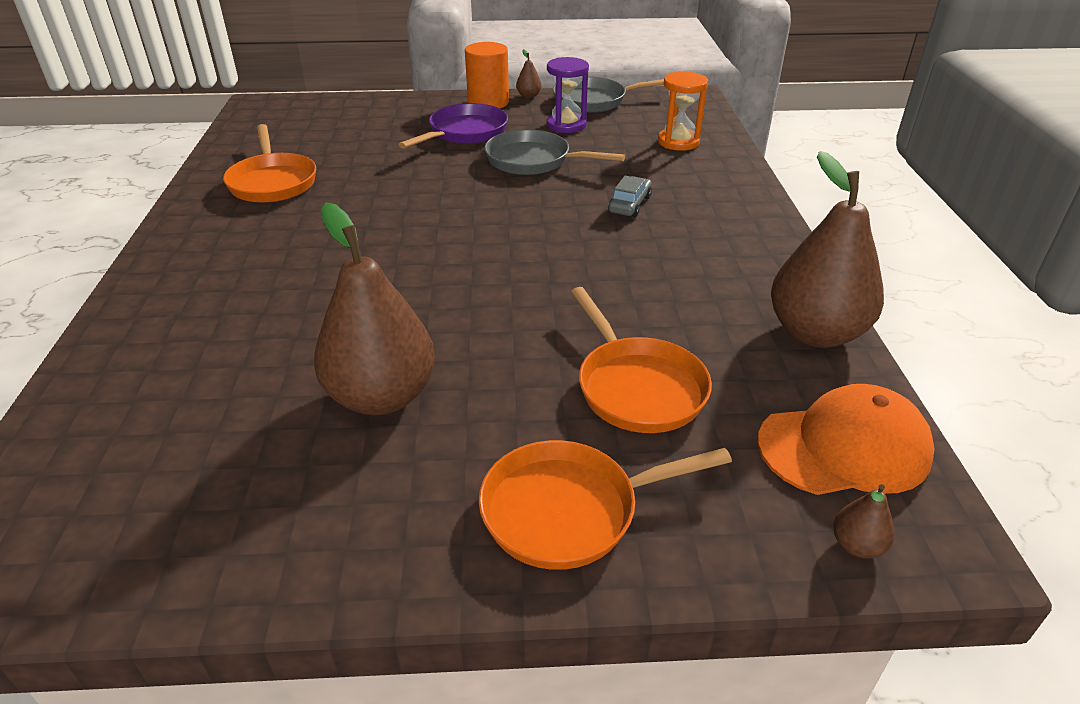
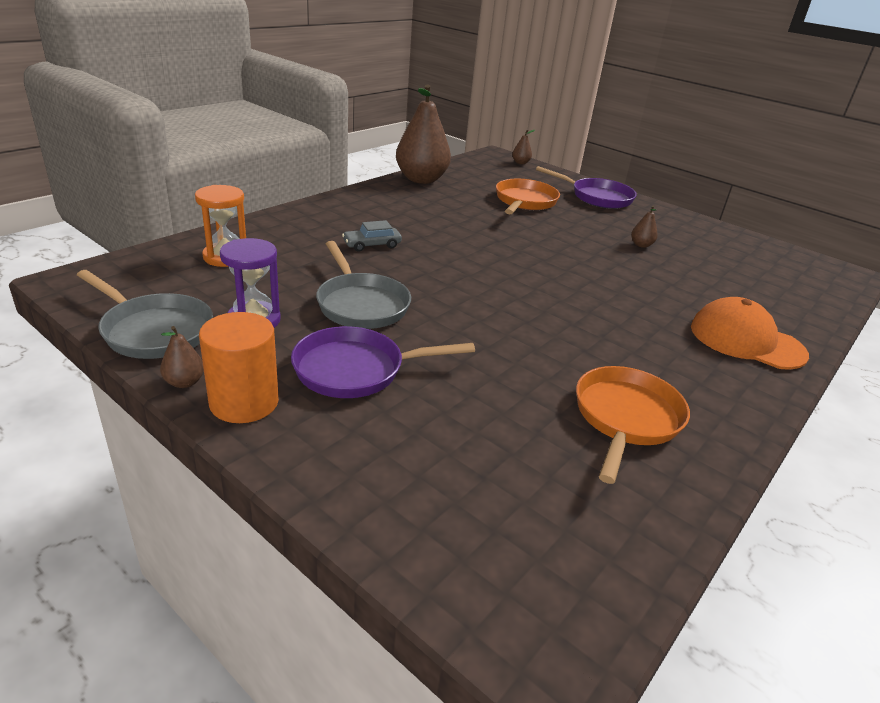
camera: 140 degrees left, 5 degrees down
brown pear [314,202,435,415] -> brown pear [631,206,658,248], size x0.40
orange pan [479,440,732,570] -> purple pan [536,166,637,209]
orange cap [758,384,934,495] -> orange cap moved to [691,297,809,370]

